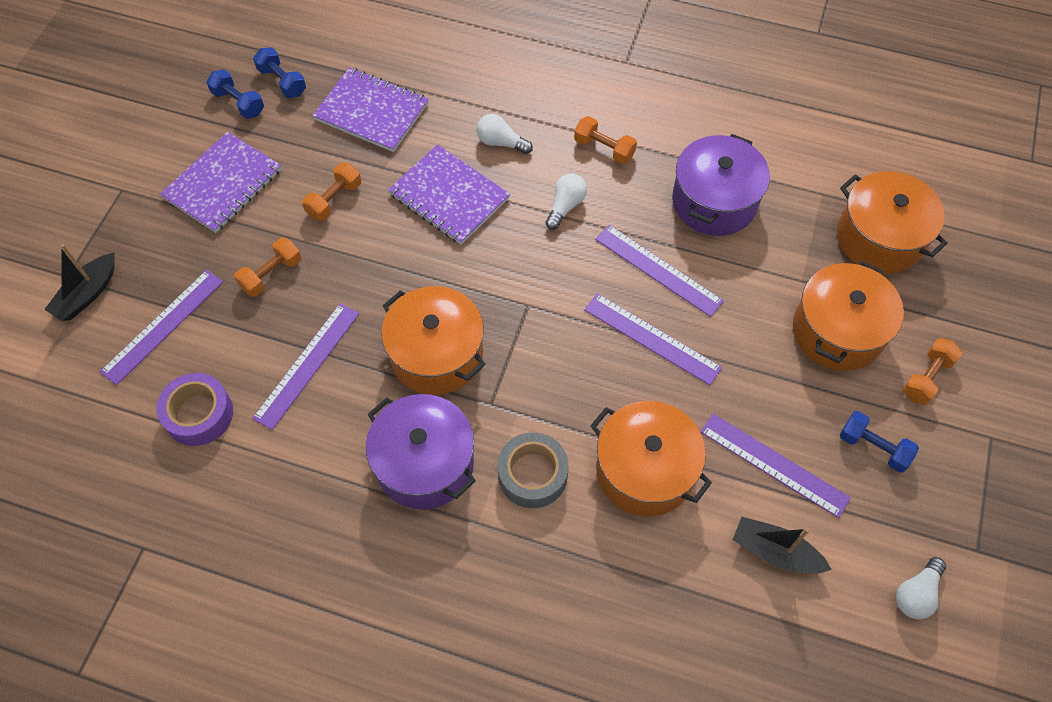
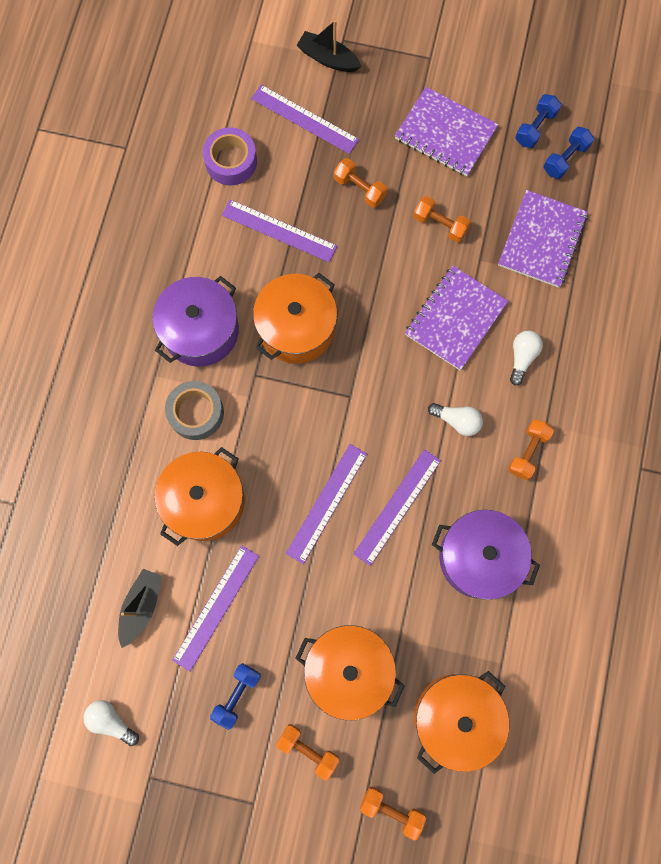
camera: 85 degrees right, 15 degrees up
none -> orange dumbbell [360,786,426,840]

